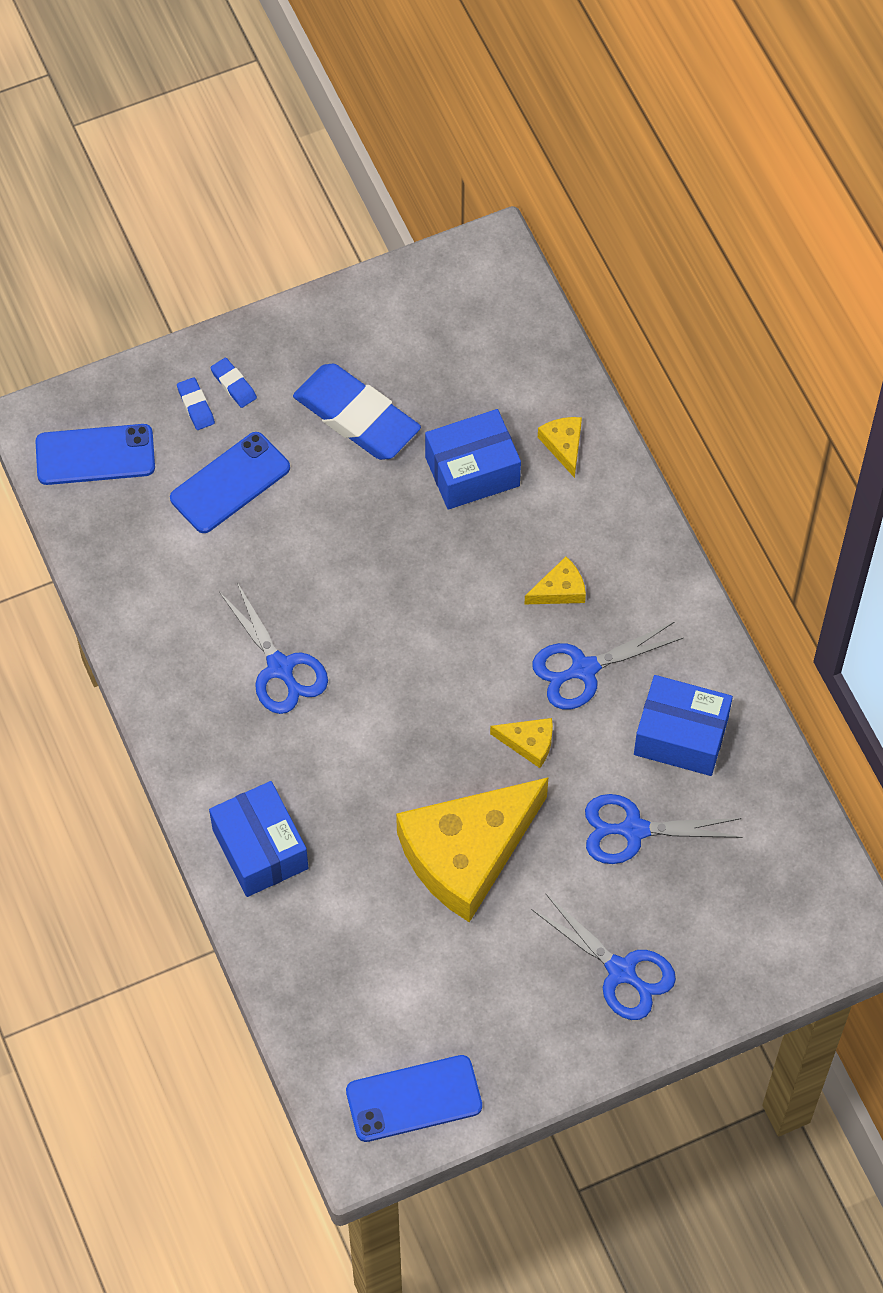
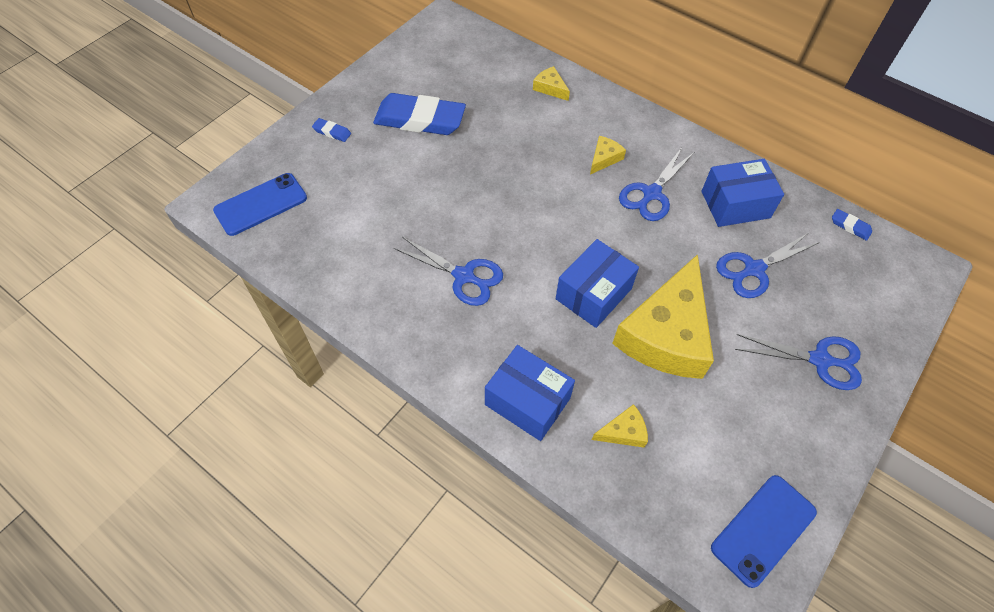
camera: 30 degrees left, 5 degrees down
blue phone [170,432,290,533] -> none
blue eraser [177,377,215,430] -> blue eraser moved to [832,209,872,241]
blue box [425,409,521,510] -> blue box moved to [556,239,639,328]
yellow cheese [490,718,553,768] -> yellow cheese moved to [592,404,648,448]

